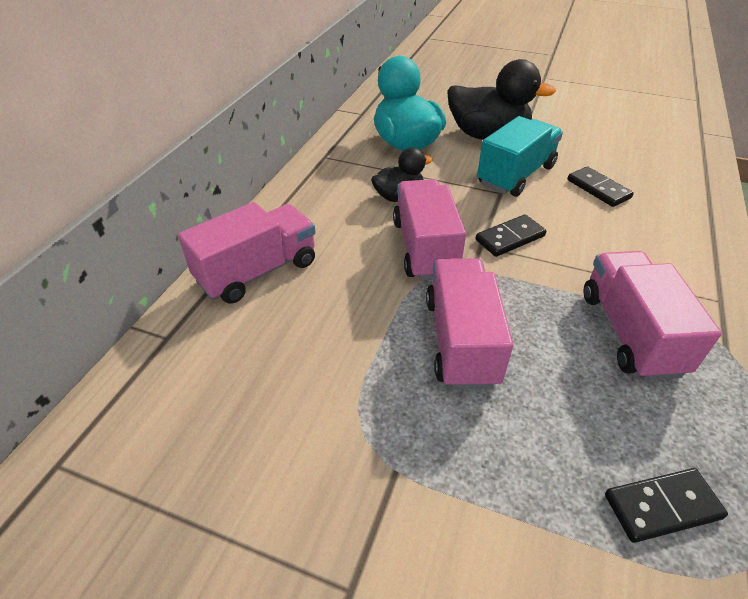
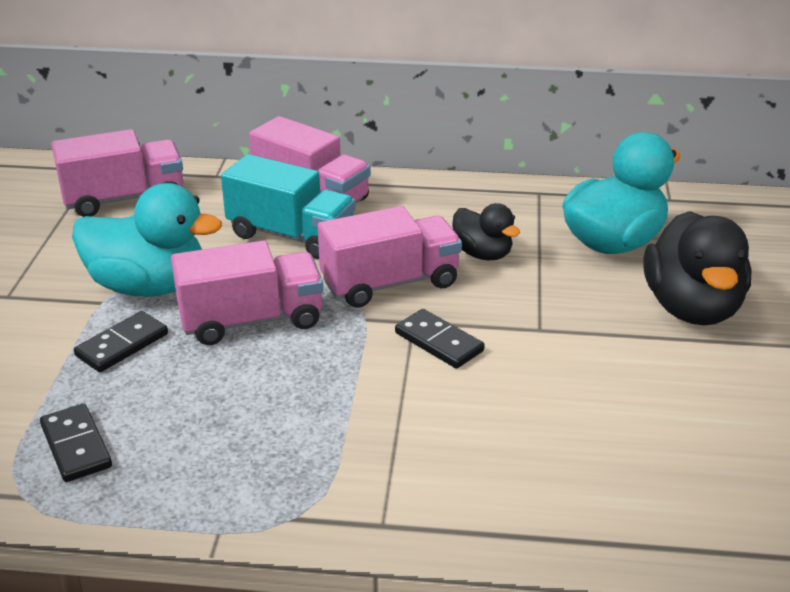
camera: 75 degrees right, 10 degrees down
turquoise truck [477,116,563,197] -> turquoise truck moved to [221,154,356,259]
black domino [567,166,634,207] -> black domino moved to [74,311,168,372]
pink truck [584,251,722,380] -> pink truck moved to [51,129,183,217]
none -> turquoise duck [72,183,222,297]

